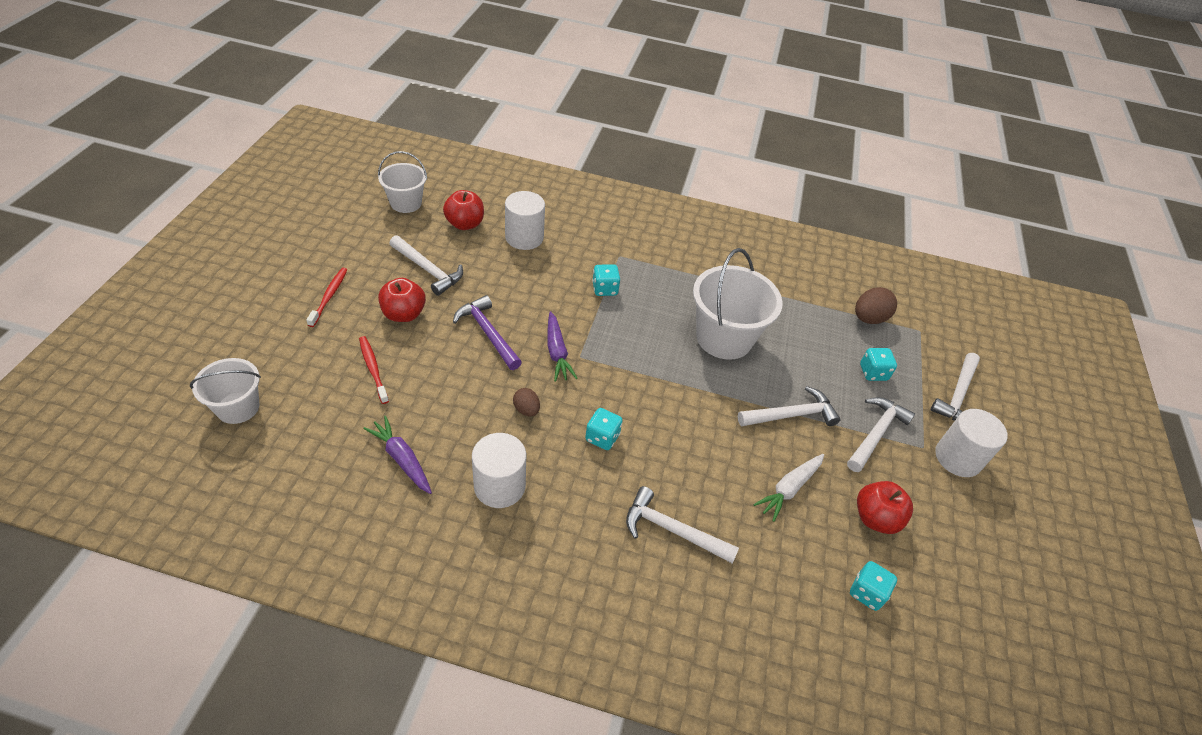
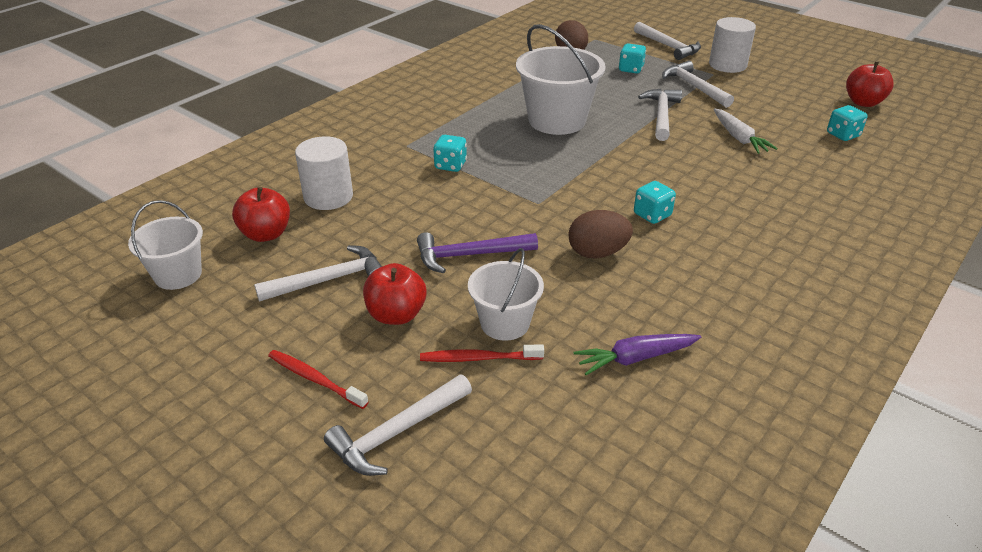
camera: 60 degrees left, 10 degrees down
white bucket [190,358,261,424] -> white bucket moved to [468,248,544,341]
white cylinder [472,433,526,508] -> none
brown egg [513,388,540,416] -> brown egg [568,210,633,259], size x1.67
purple carrot [547,311,577,382] -> none
white hammer [626,486,739,563] -> white hammer moved to [324,374,472,476]
red apple [857,481,913,534] -> red apple moved to [846,62,894,107]

